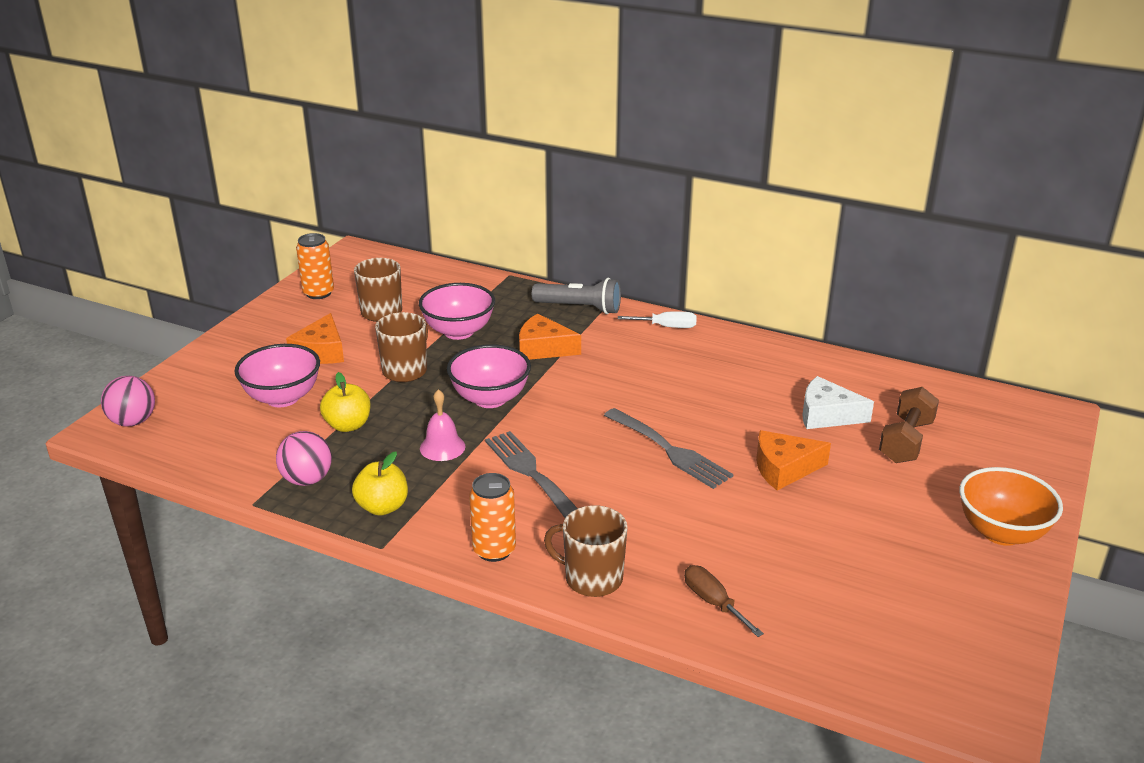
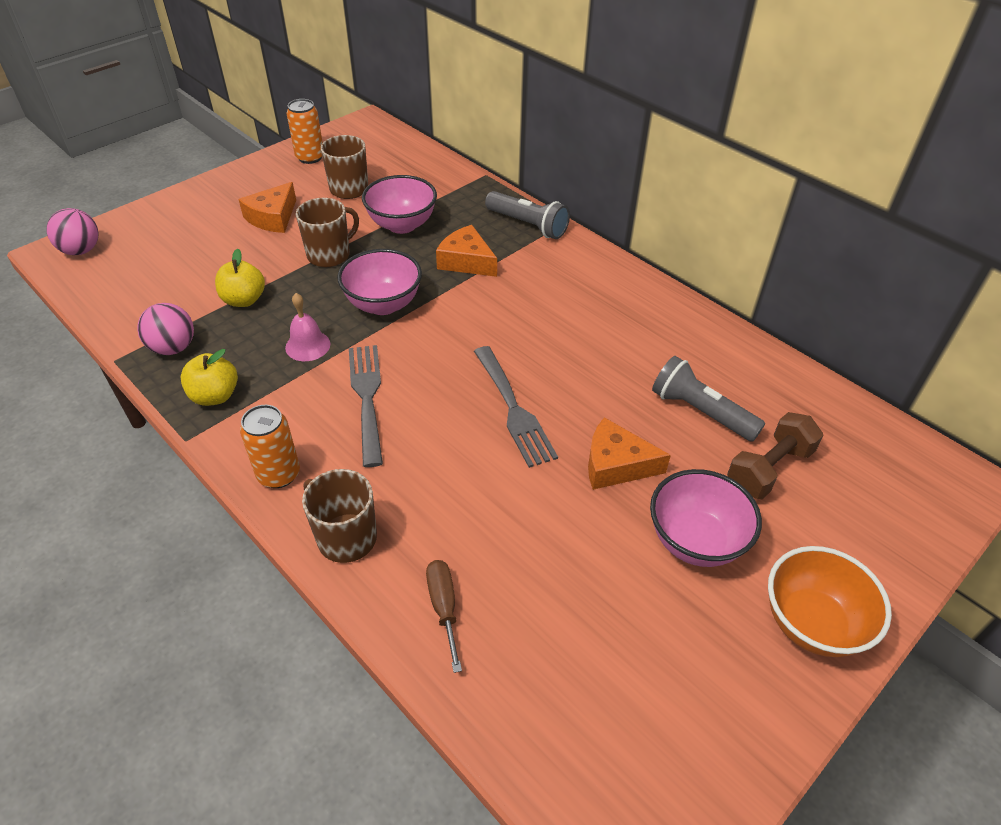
camera: 20 degrees right, 15 degrees up
pink bowl [234,344,320,407] -> pink bowl moved to [650,469,762,567]
white screwdriver [618,311,697,328] -> none
white cheese [802,376,874,429] -> grey flashlight [652,356,765,442]

